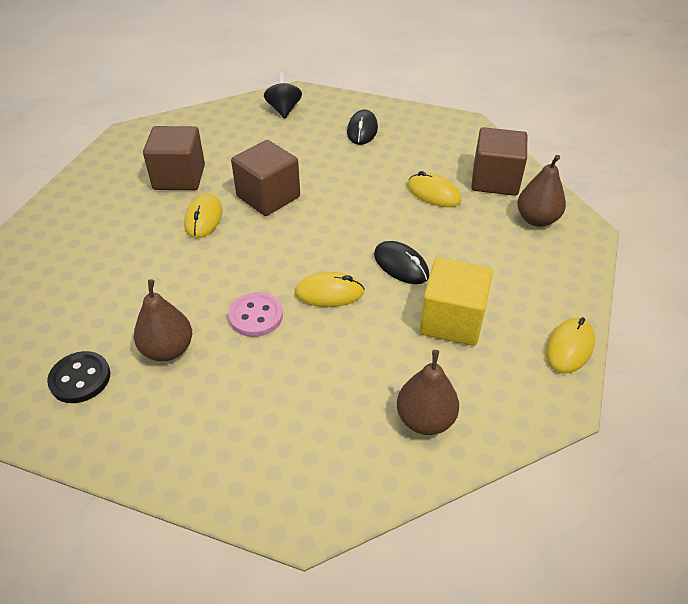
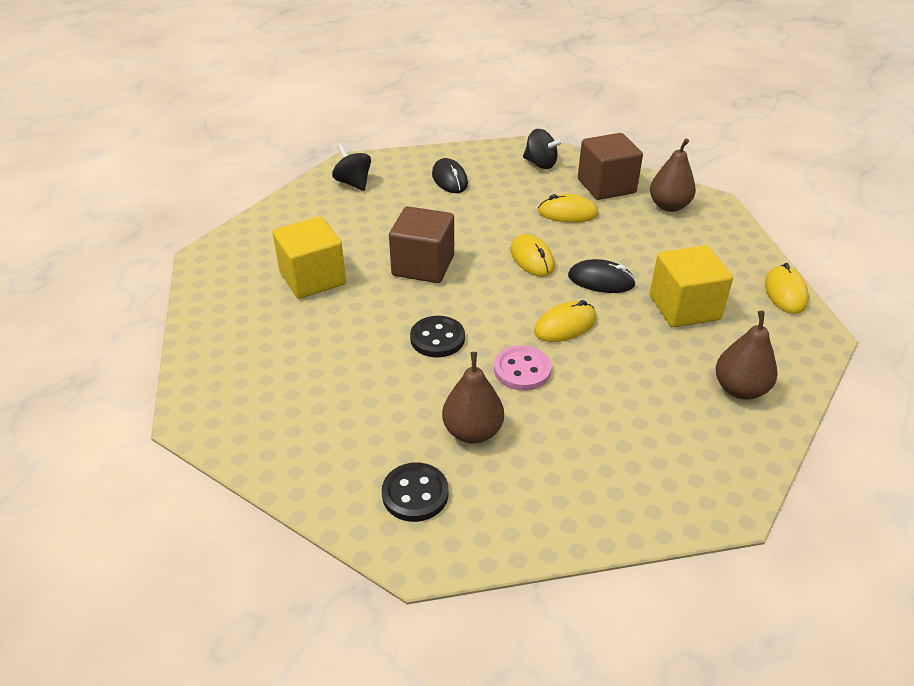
camera: 30 degrees left, 5 degrees down
brown cube [143,126,205,190] -> yellow cube [273,217,346,299]
yellow mouse [184,194,222,238] -> yellow mouse moved to [511,234,555,277]
none -> black button [410,316,465,358]
none -> black spinning top [523,129,563,169]

